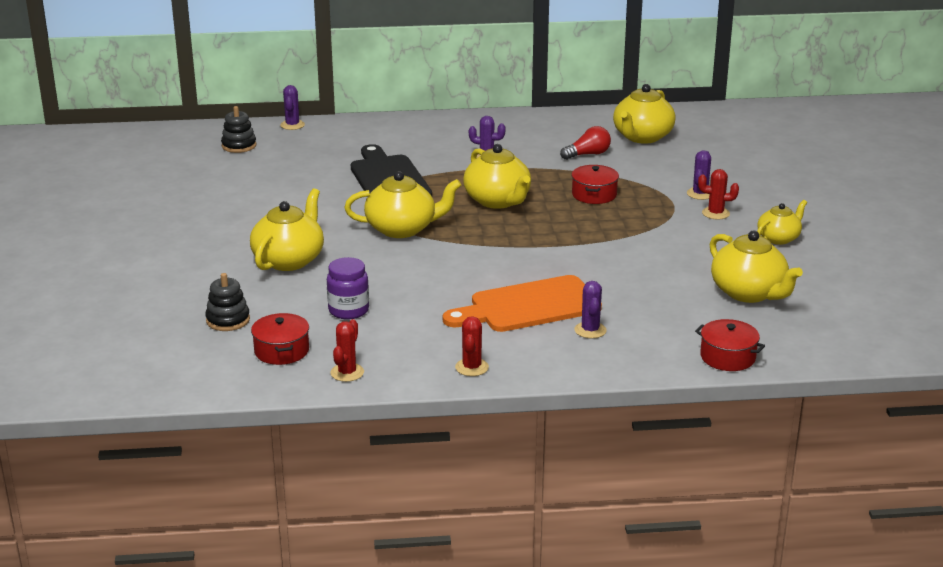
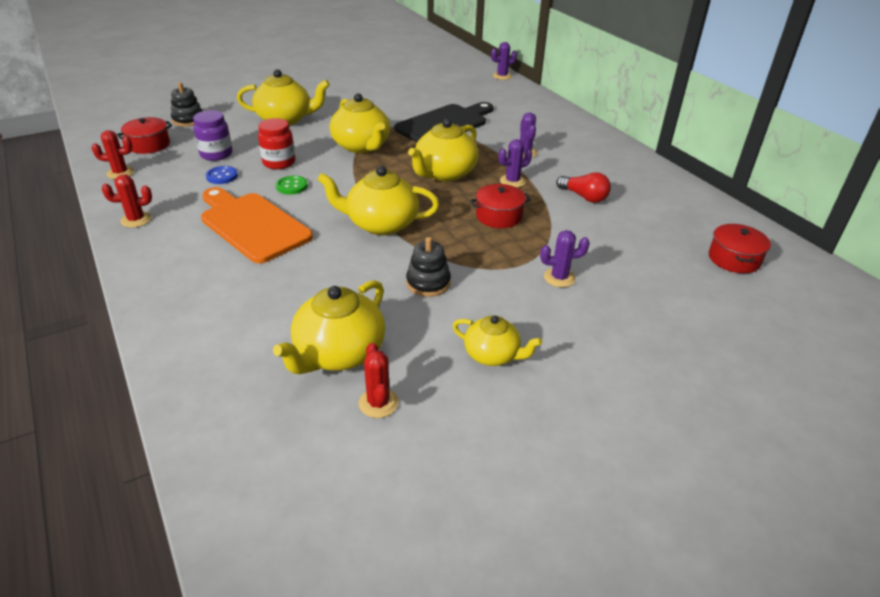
camera: 65 degrees right, 10 degrees up
black stacking toy [221,106,257,153] -> black stacking toy moved to [406,237,451,297]
purple cactus [574,281,607,339] -> purple cactus moved to [498,139,532,187]
yellow teapot [613,84,676,144] -> yellow teapot moved to [317,166,439,235]
red pot [695,319,765,371] -> red pot moved to [709,224,771,273]
red cactus [698,169,739,219] -> red cactus moved to [359,343,399,418]
none -> blue button [206,166,238,184]
none -> red jar [258,118,295,170]
none -> green button [276,176,308,195]

